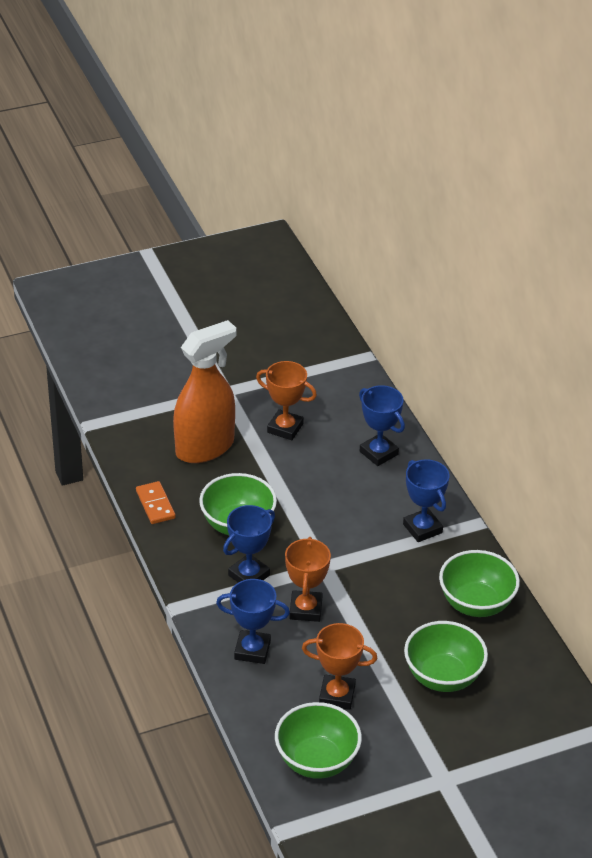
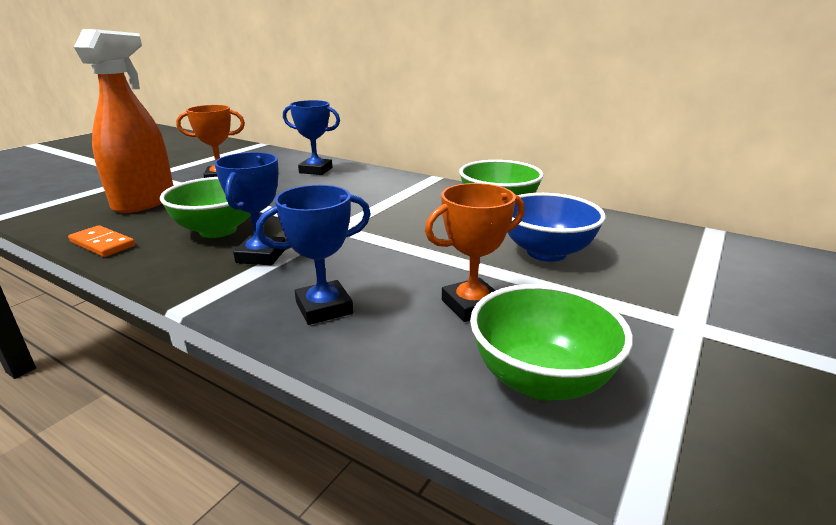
camera: 35 degrees left, 15 degrees down
orange trophy [285,537,331,622] -> none
blue trophy [403,459,450,542] -> none
green bowl [404,621,488,692] -> blue bowl [508,193,606,262]

